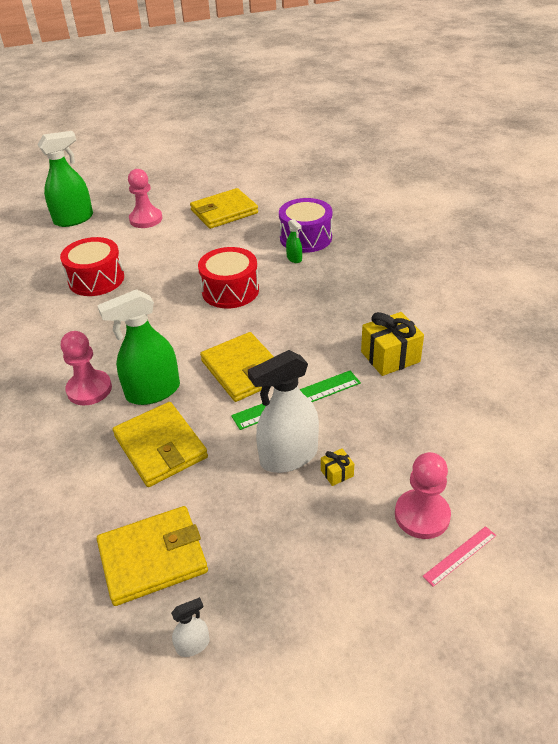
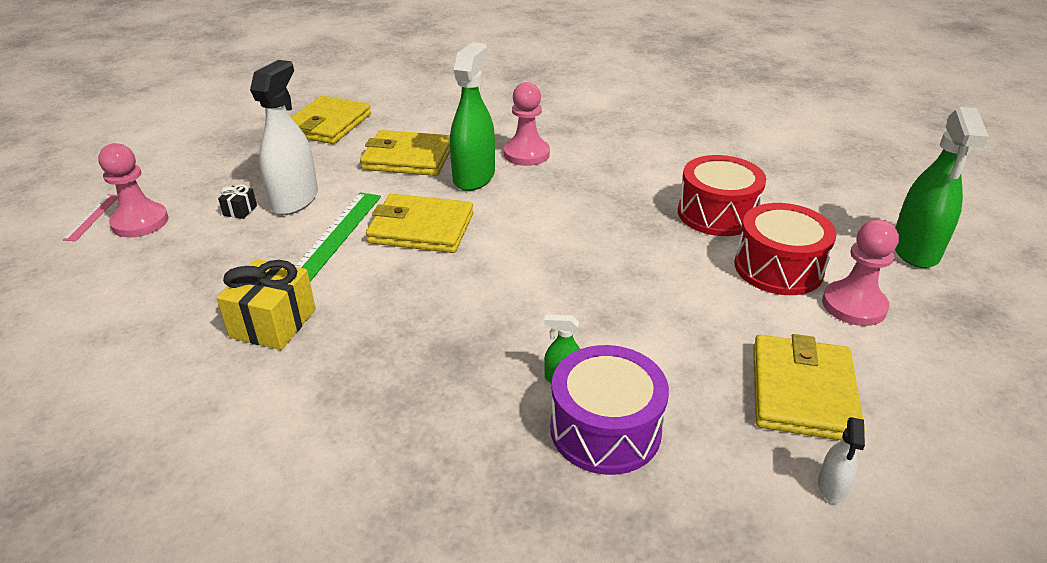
camera: 130 degrees right, 5 degrees down
white spray bottle [171,597,210,657] -> white spray bottle moved to [818,417,865,503]
red drum [198,247,259,308] -> red drum moved to [734,203,837,295]
yellow gift [321,448,354,486] -> black gift [218,184,257,219]

